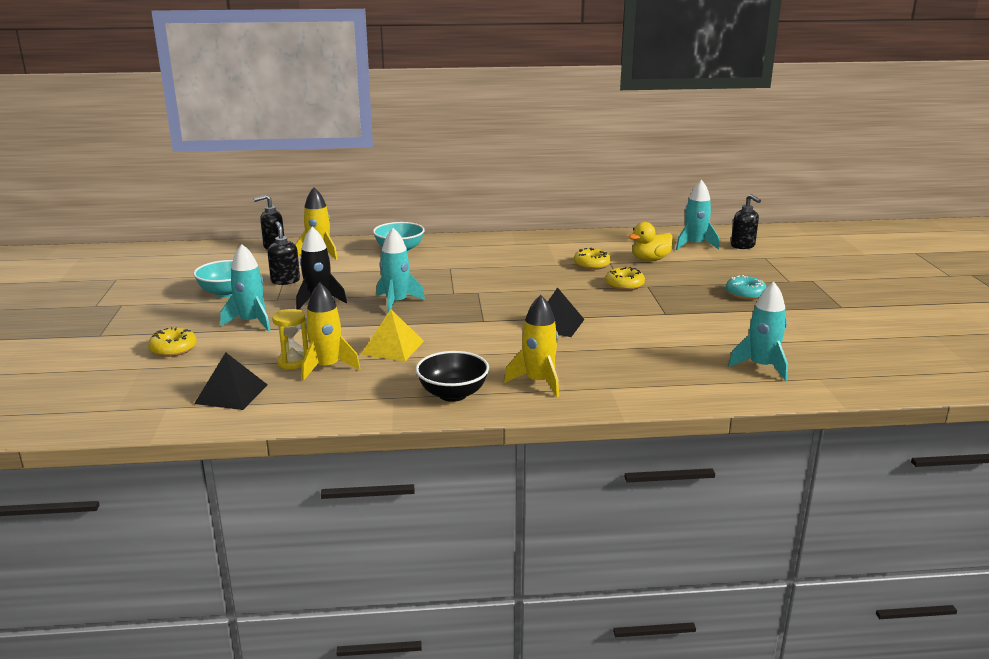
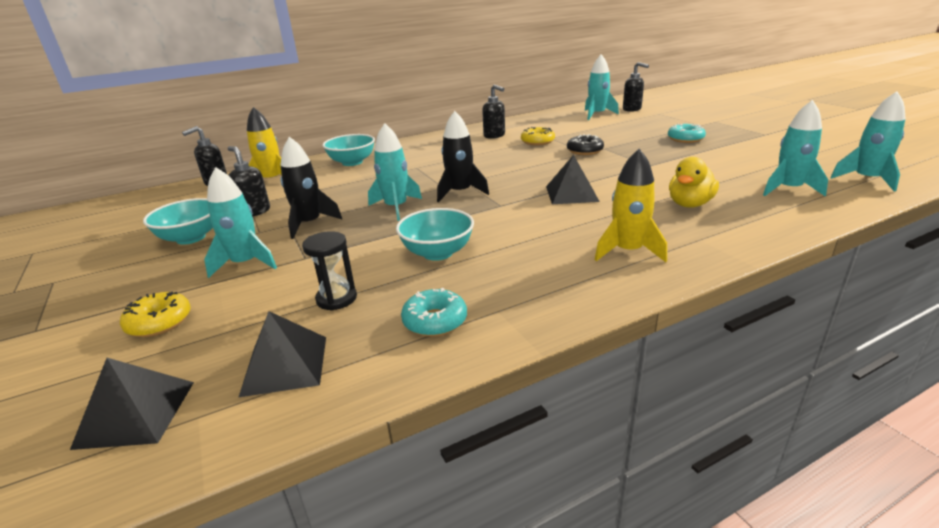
camera: 20 degrees left, 5 degrees up
yellow hourglass [272,309,308,369] -> black hourglass [302,231,357,311]
yellow rocket [302,282,360,381] -> none
yellow pyramid [361,309,424,361] -> turquoise bowl [396,208,474,261]
black bowl [416,351,489,402] -> none
yellow donut [605,266,645,290] -> black donut [567,134,604,155]
yellow duck [628,222,673,261] -> yellow duck moved to [669,157,719,208]
none -> black pyramid [70,358,194,450]
none -> turquoise donut [401,288,467,337]
none -> black rocket [437,111,489,202]
none -> black soap dispenser [482,85,505,139]
none -> turquoise rocket [830,91,906,191]

